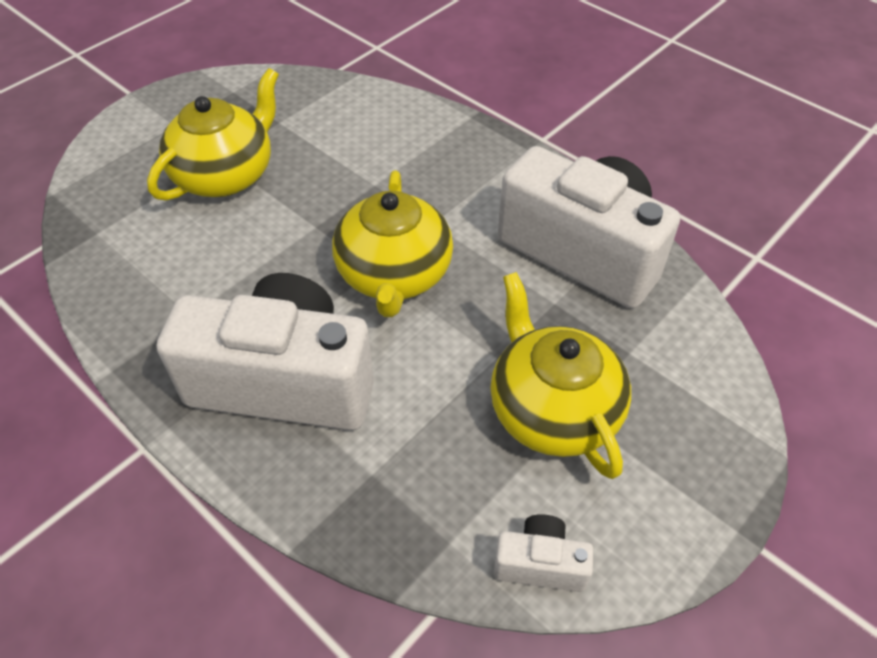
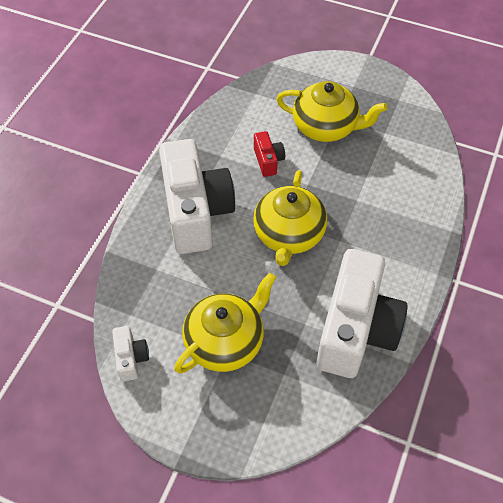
camera: 70 degrees right, 5 degrees up
yellow teapot [332,170,453,317] -> yellow teapot turned 60 degrees counterclockwise [253,170,327,266]
none -> red camera [254,131,285,177]

